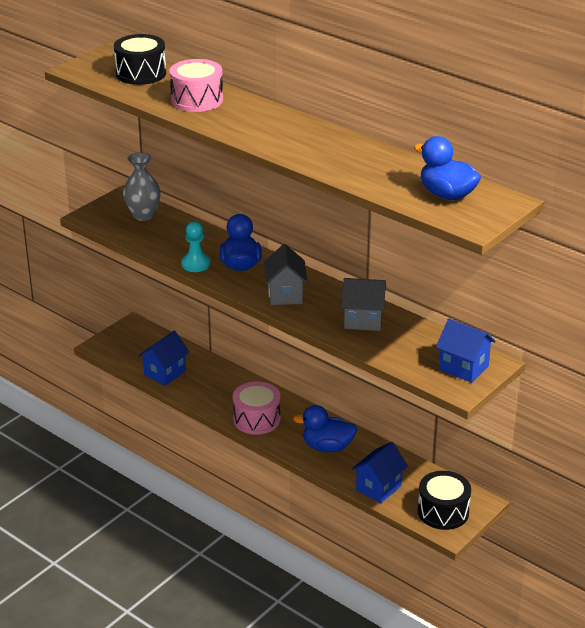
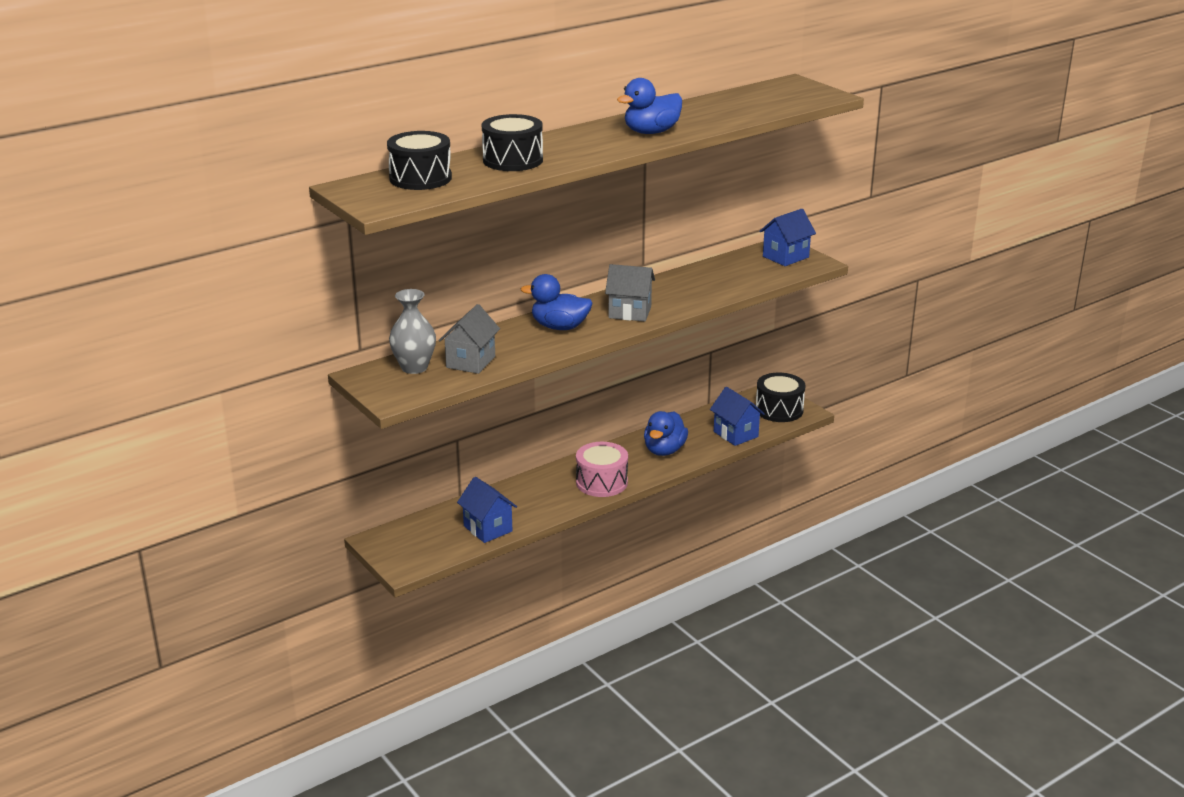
camera: 75 degrees left, 5 degrees down
pink drum [170,59,223,112] -> black drum [482,114,543,171]
turquoise pawn [181,221,210,272] -> none
grey house [342,278,386,331] -> grey house moved to [439,304,500,374]
blue duck [414,136,481,200] -> blue duck moved to [617,78,682,134]

